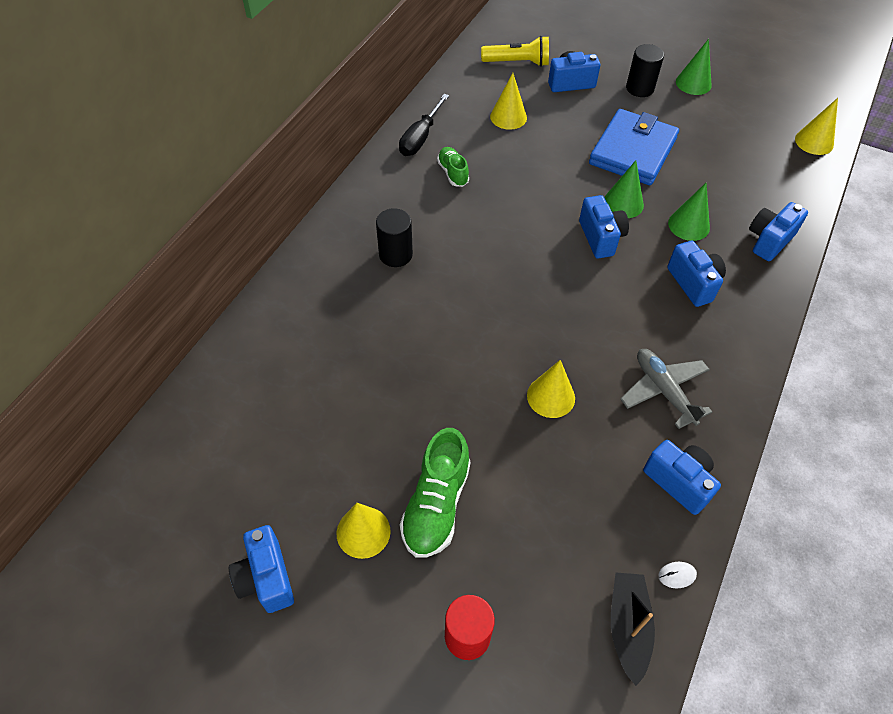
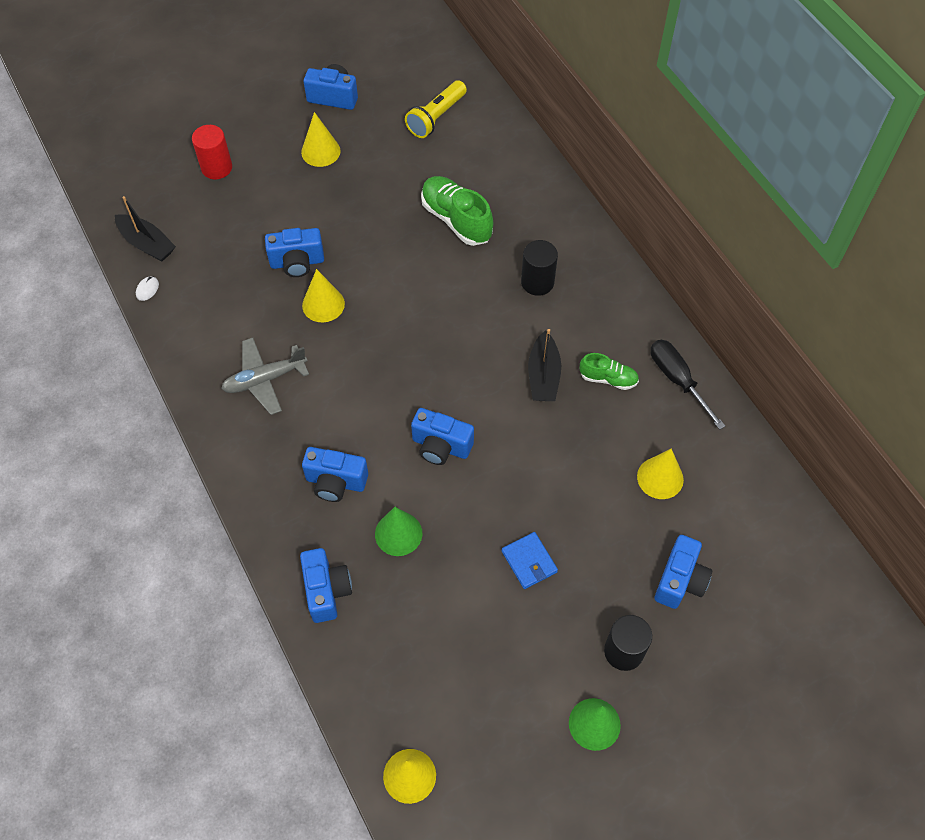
camera: 125 degrees right, 5 degrees up
green shoe [400,428,471,558] -> green shoe moved to [421,176,493,246]
yellow flashlight [481,36,549,67] -> yellow flashlight moved to [405,80,467,138]
blue wallet [589,109,679,185] -> blue wallet [502,532,558,589], size x0.47
green cone [604,160,644,218] -> none
grey plane [620,349,712,429] -> grey plane turned 150 degrees clockwise [221,338,309,415]
blue camera [643,440,721,515] -> blue camera moved to [265,228,324,277]
none -> black boat [528,329,561,401]

